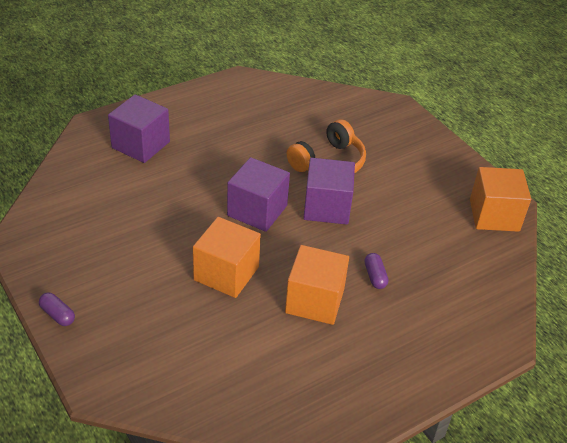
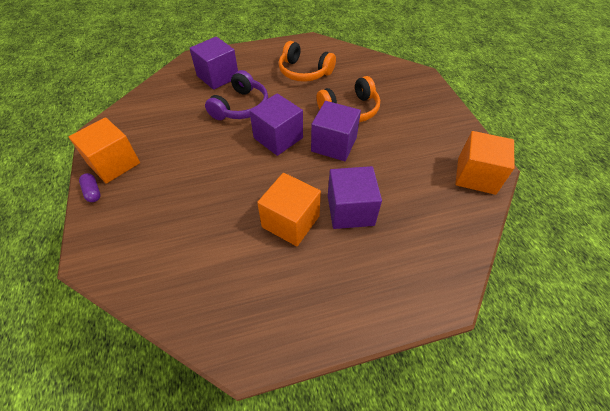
camera: 20 degrees right, 10 degrees up
orange cube [193,217,261,298] -> orange cube moved to [69,117,140,184]
purple capsule [364,253,388,289] -> purple cube [328,166,382,229]
none -> purple headphones [205,70,268,120]
none -> orange headphones [279,41,336,82]

